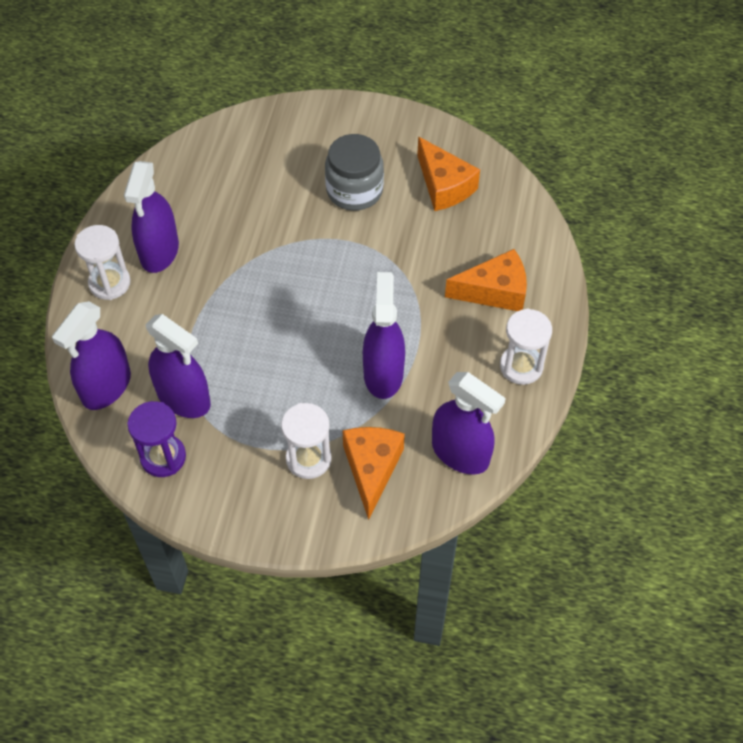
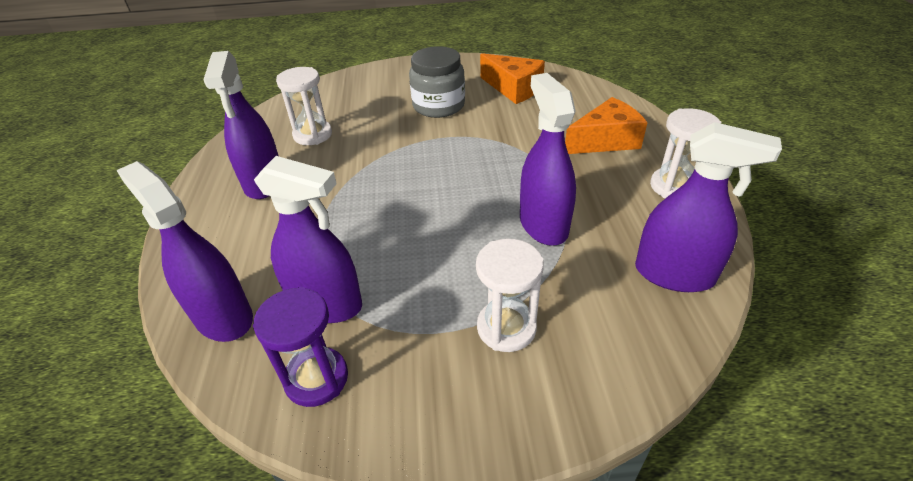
camera: 15 degrees left, 15 degrees down
purple spray bottle [52,301,131,410] -> purple spray bottle turned 120 degrees clockwise [116,161,253,342]
white hourglass [75,225,131,300] -> white hourglass moved to [276,67,332,145]
orange cheese [342,427,405,520] -> none

